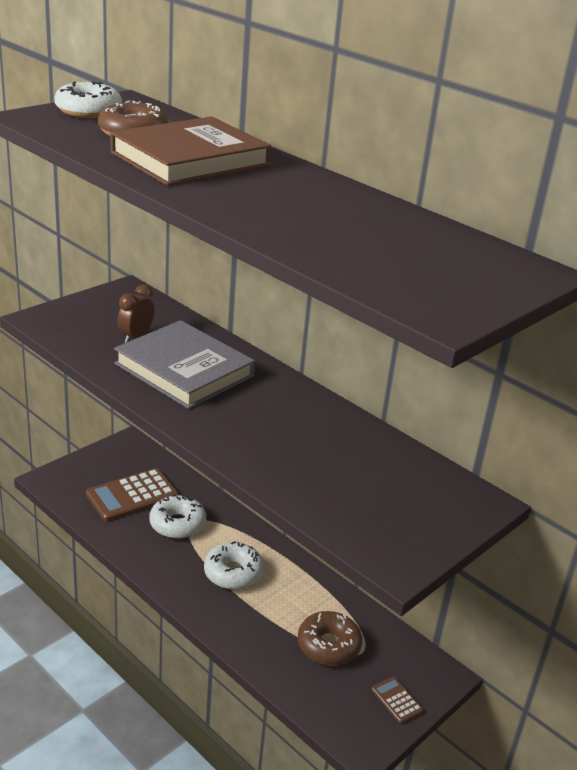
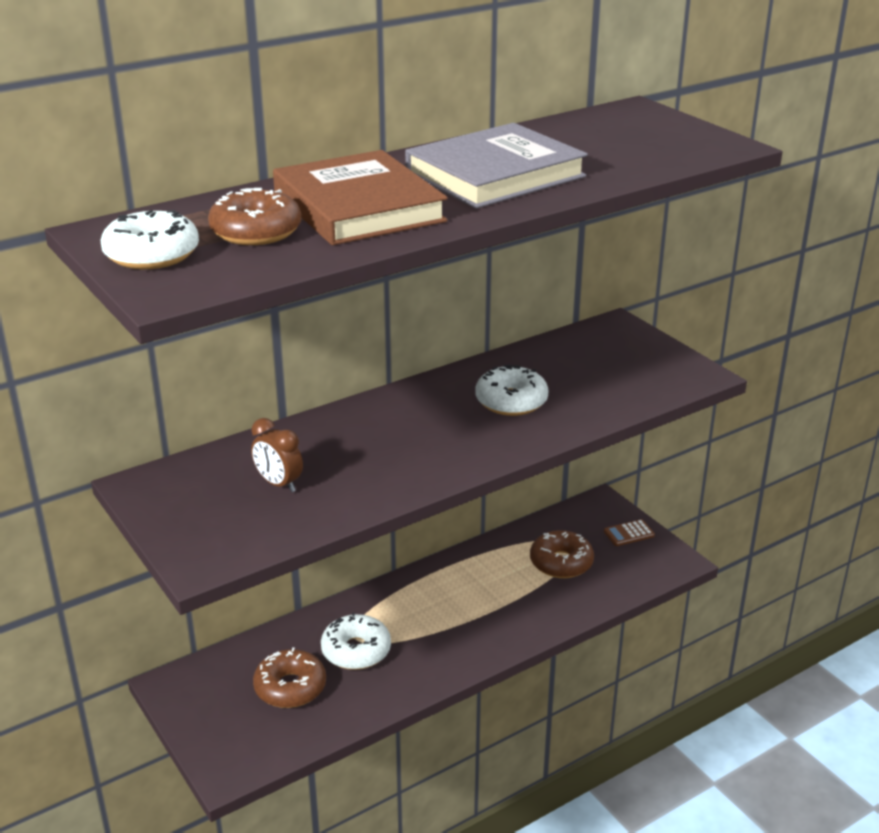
camera: 75 degrees left, 0 degrees up
brown calculator [86,468,179,522] -> brown donut [253,647,326,708]
grey book [114,320,255,409] -> grey book moved to [405,123,588,209]
white donut [204,541,264,590] -> white donut moved to [475,365,548,416]

